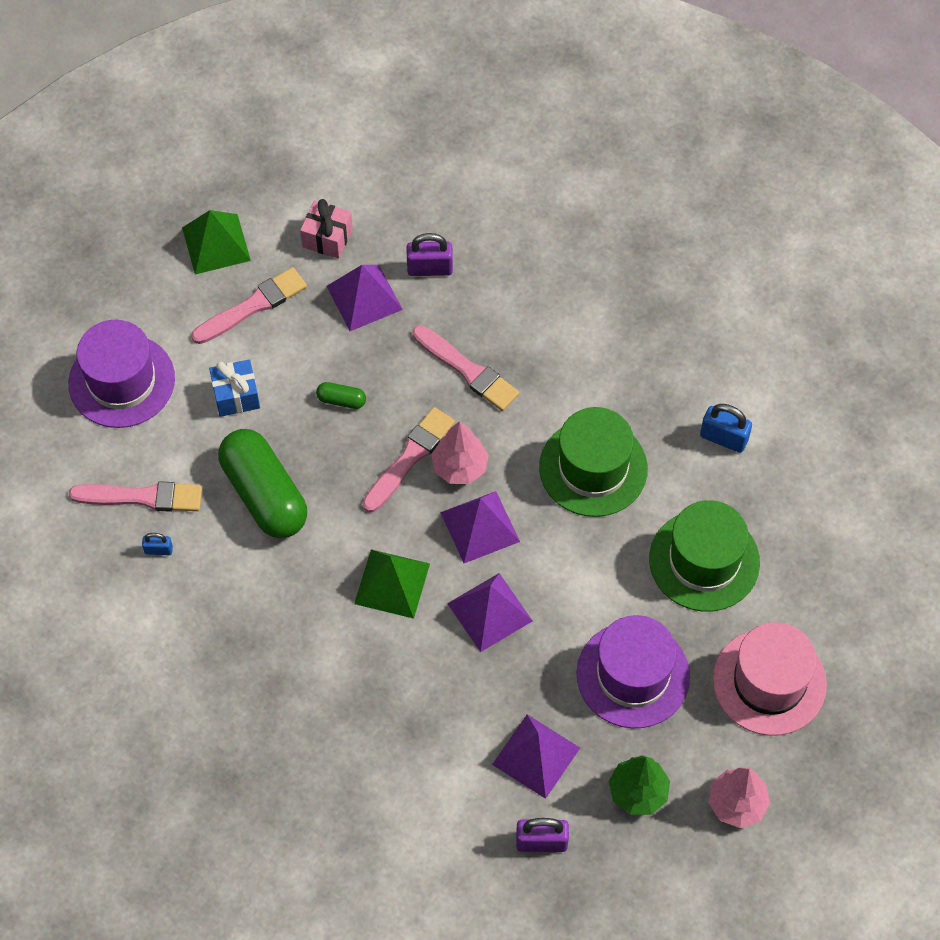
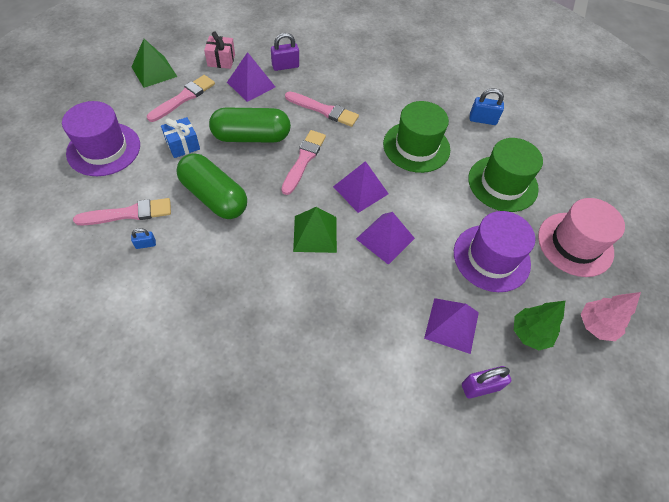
camera: 20 degrees left, 5 degrees down
green capsule [316,382,366,409] -> green capsule [209,107,291,142], size x2.42
pink tree [431,421,489,484] -> none

